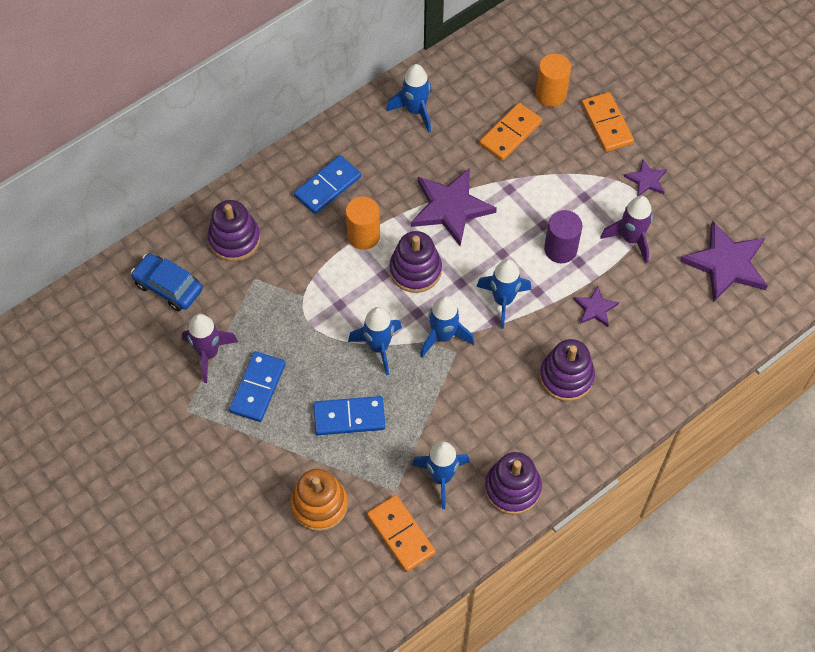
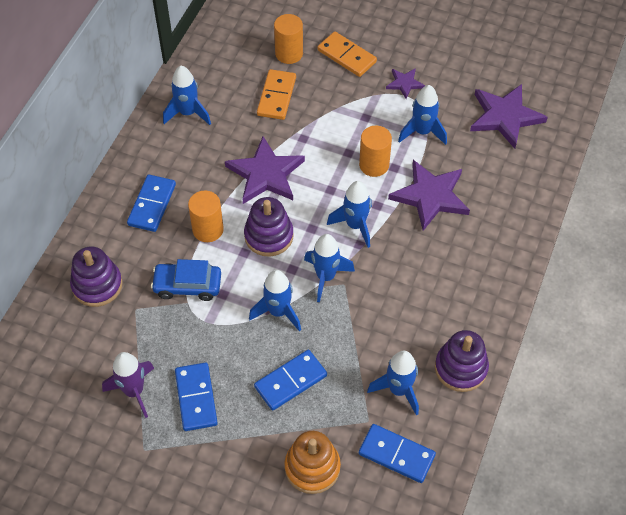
camera: 30 degrees left, 5 degrees down
blue car [131,254,203,311] -> blue car moved to [151,259,221,301]
orange domino [367,495,436,572] -> blue domino [359,424,436,483]
purple stacking toy [540,339,595,401] -> none
purple cylinder [544,210,582,263] -> orange cylinder [359,126,392,177]
purple star [573,286,619,327] -> purple star [388,160,470,231], size x1.96
purple rocket [600,196,653,263] -> blue rocket [398,85,447,145]

